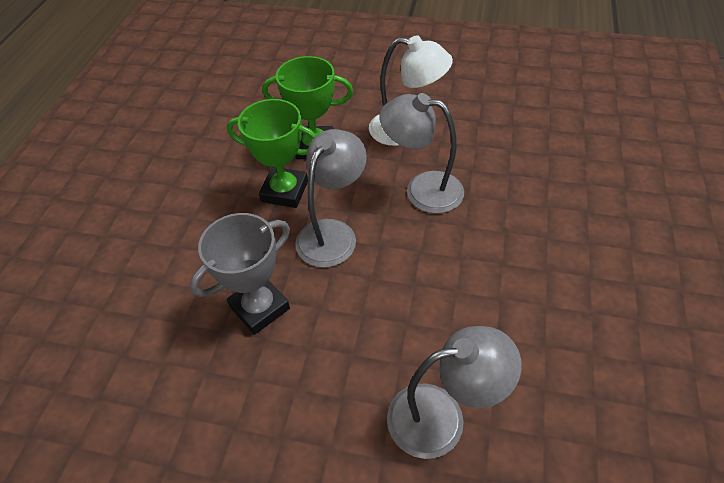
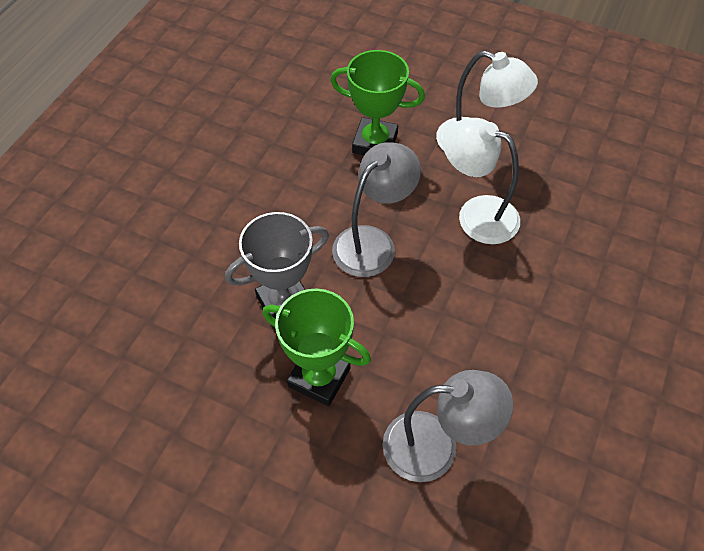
camera: 10 degrees right, 5 degrees up
green trophy [227,99,317,208] -> green trophy moved to [263,288,371,406]
grey lamp [379,93,464,214] -> white lamp [443,118,520,244]

